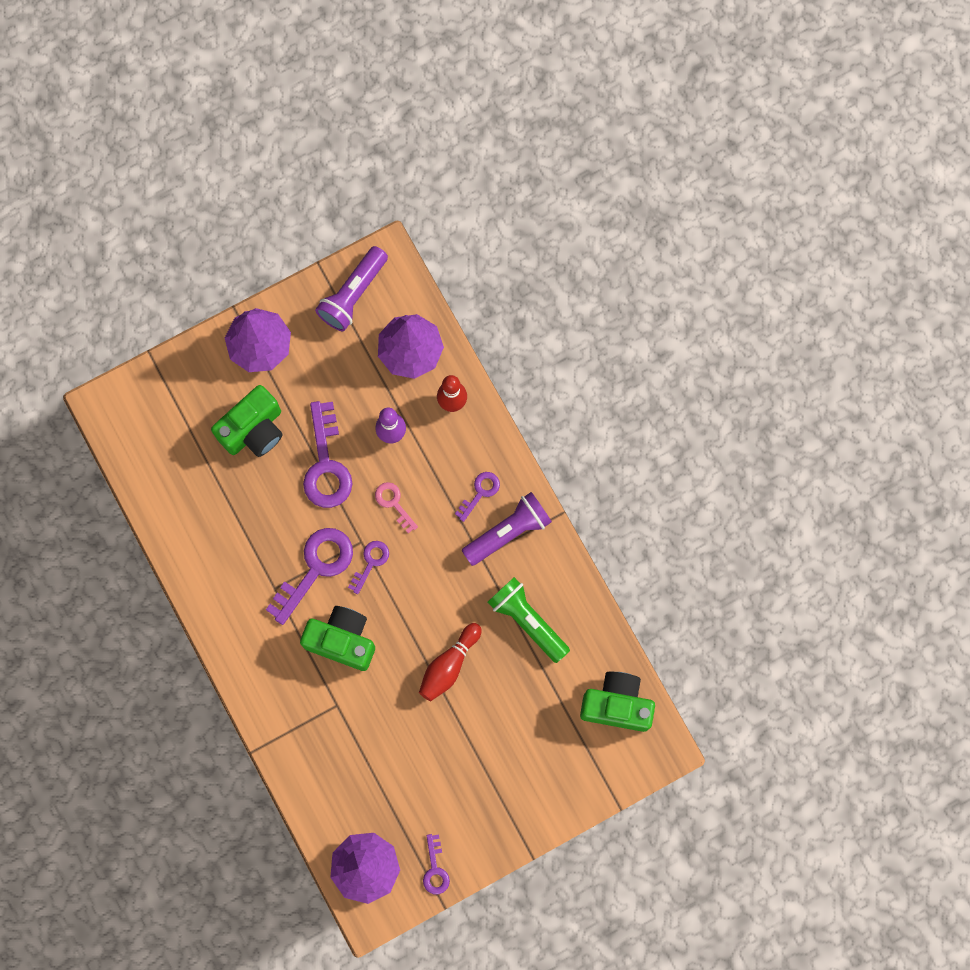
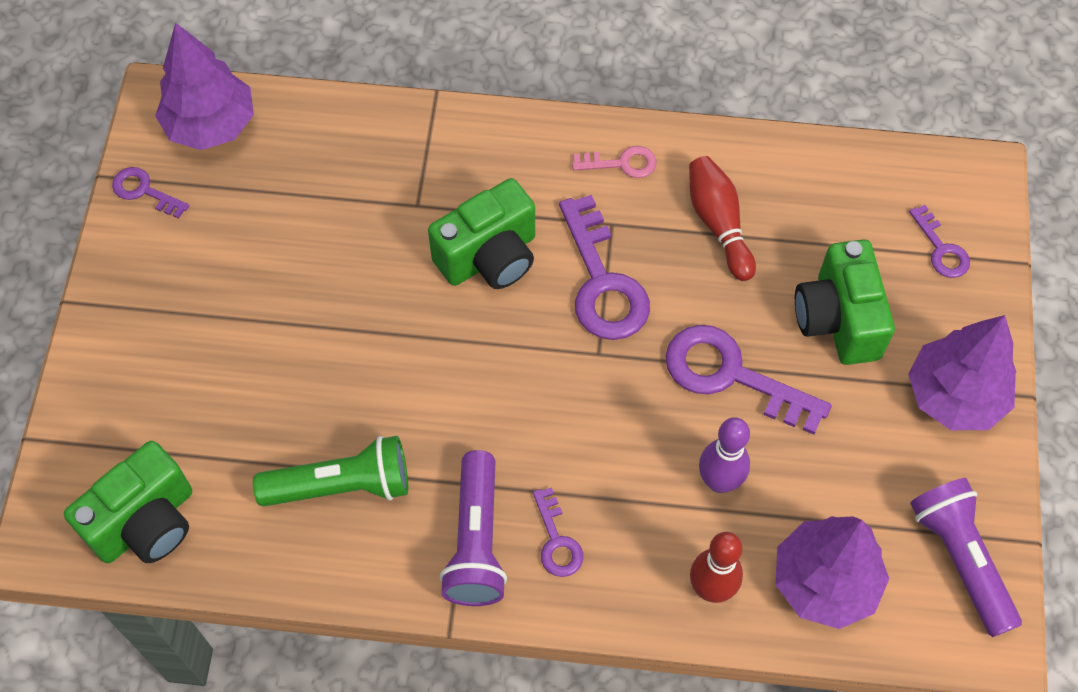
camera: 125 degrees right, 15 degrees down
purple key [348,541,389,594] -> purple key moved to [909,205,970,278]
pink key [375,482,418,533] -> pink key moved to [572,146,657,178]
red bowling pin [419,623,482,701] -> red bowling pin moved to [689,156,756,281]

